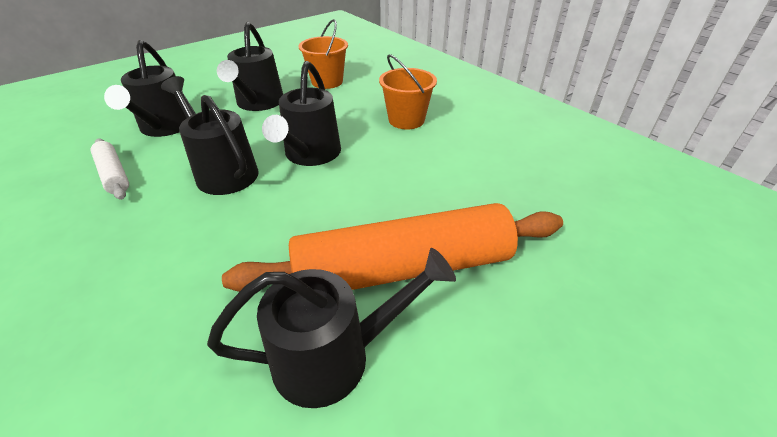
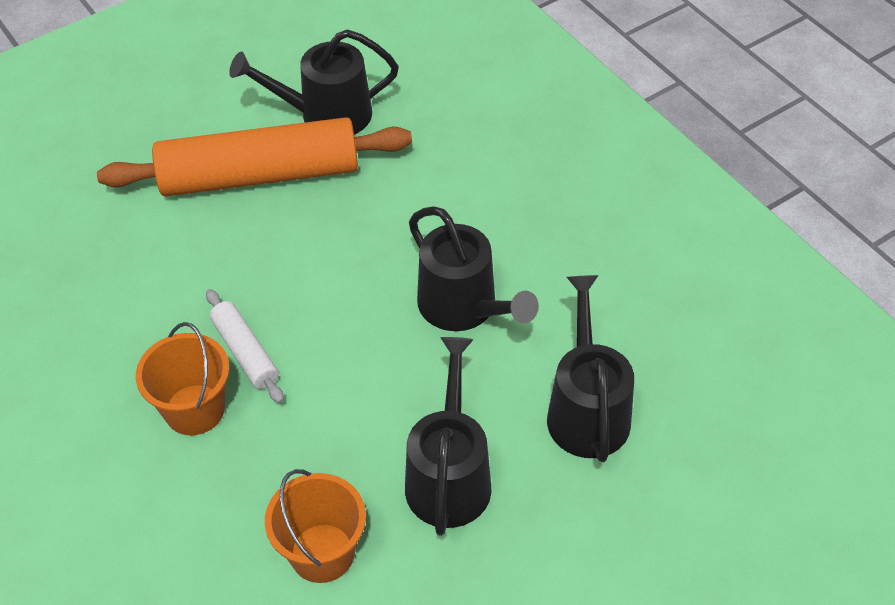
camera: 175 degrees left, 10 degrees up
white rolling pin [91,138,129,200] -> white rolling pin moved to [206,289,284,403]
black watering can [262,61,341,166] -> none

